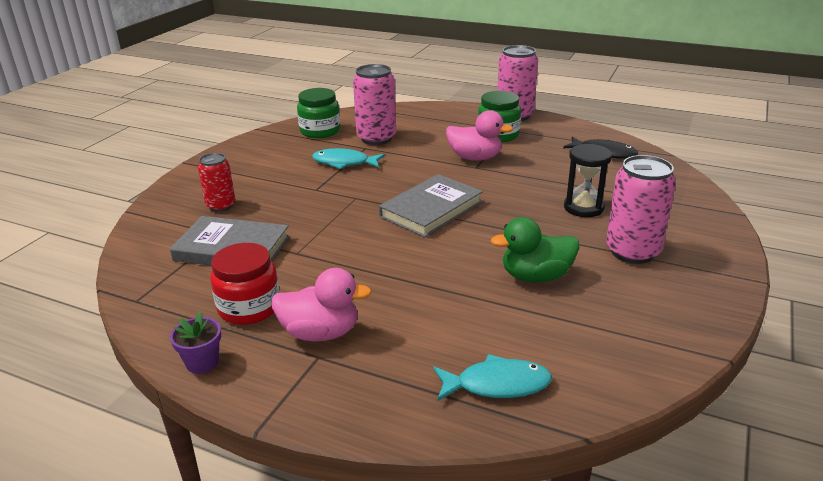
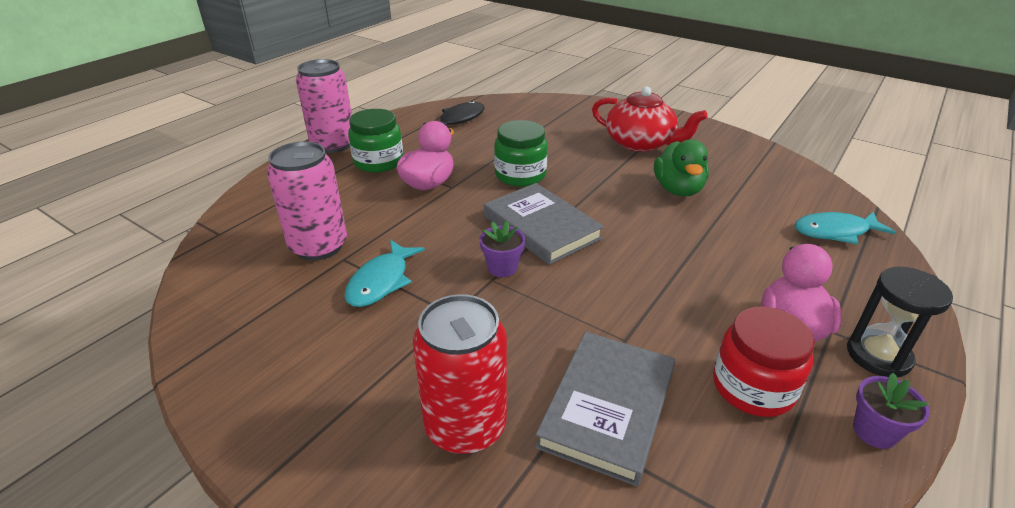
camera: 80 degrees left, 5 degrees up
red can [198,153,236,212] -> red can [413,294,507,455], size x1.60
green jar [297,88,340,138] -> green jar moved to [494,120,548,187]
turquoise fish [433,354,552,401] -> turquoise fish turned 105 degrees counterclockwise [794,212,896,245]
black hourglass [564,144,612,217] -> black hourglass moved to [847,267,953,377]
pink can [606,155,676,264] -> red teapot [592,86,708,152]
none -> purple flower pot [479,221,525,277]

